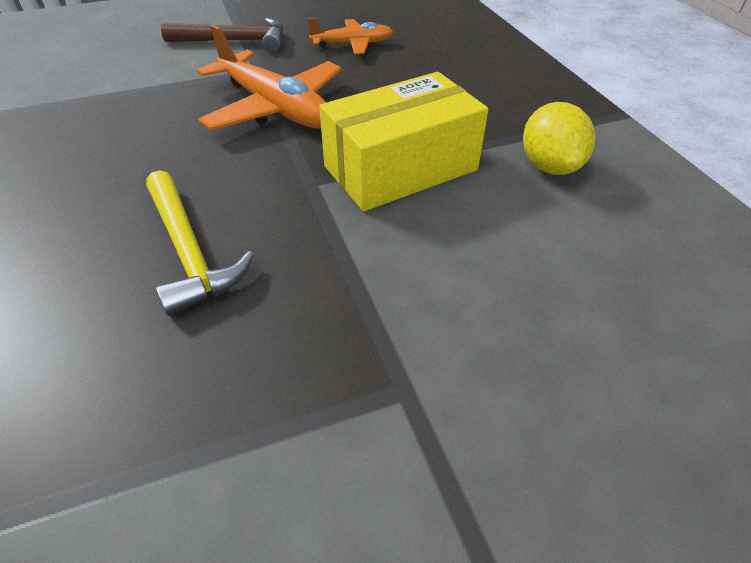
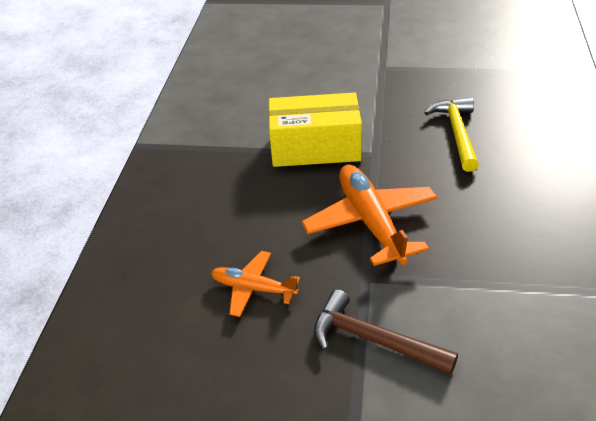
camera: 150 degrees left, 5 degrees down
yellow lemon [523,102,595,175] -> none

